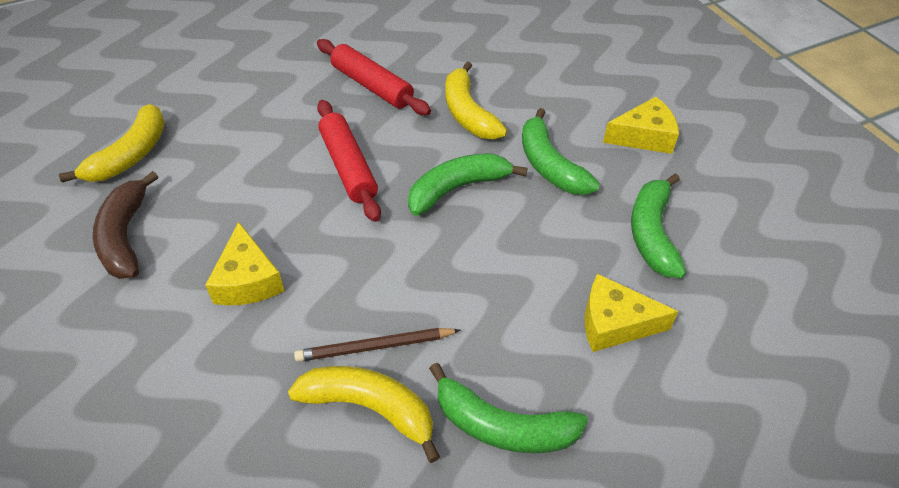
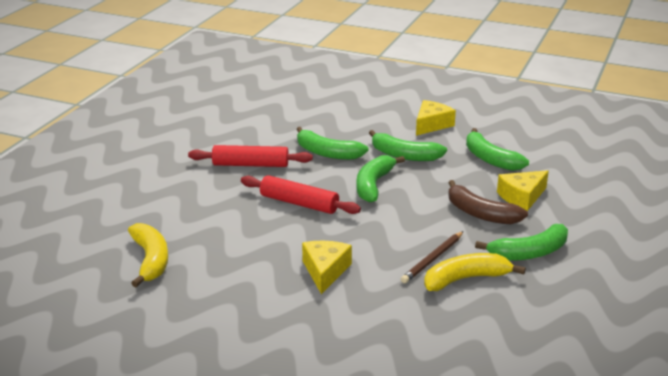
camera: 40 degrees left, 20 degrees down
brown banana [93,171,158,279] -> brown banana moved to [448,180,528,224]
yellow cheese [205,222,284,305] -> yellow cheese turned 120 degrees counterclockwise [302,241,352,294]
yellow banana [445,61,507,139] -> green banana [296,127,369,160]

